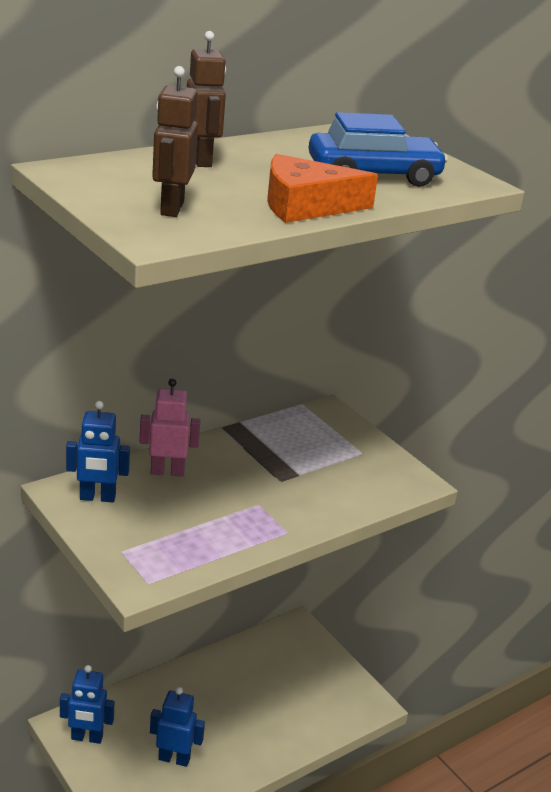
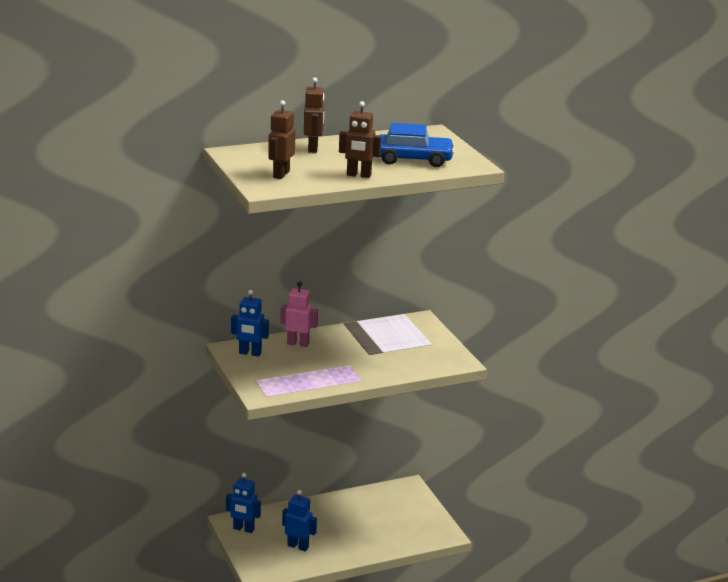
camera: 15 degrees right, 5 degrees down
orange cheese [267,154,378,223] -> brown robot [339,101,381,178]

